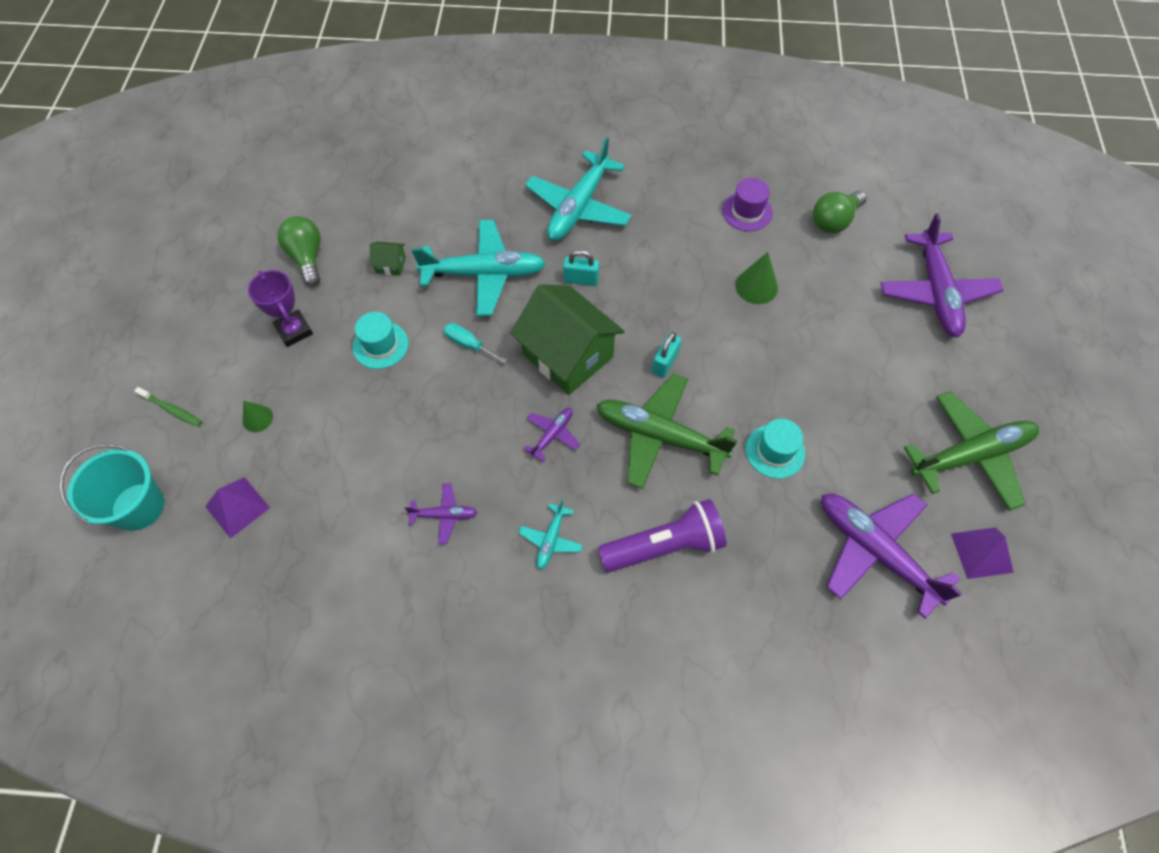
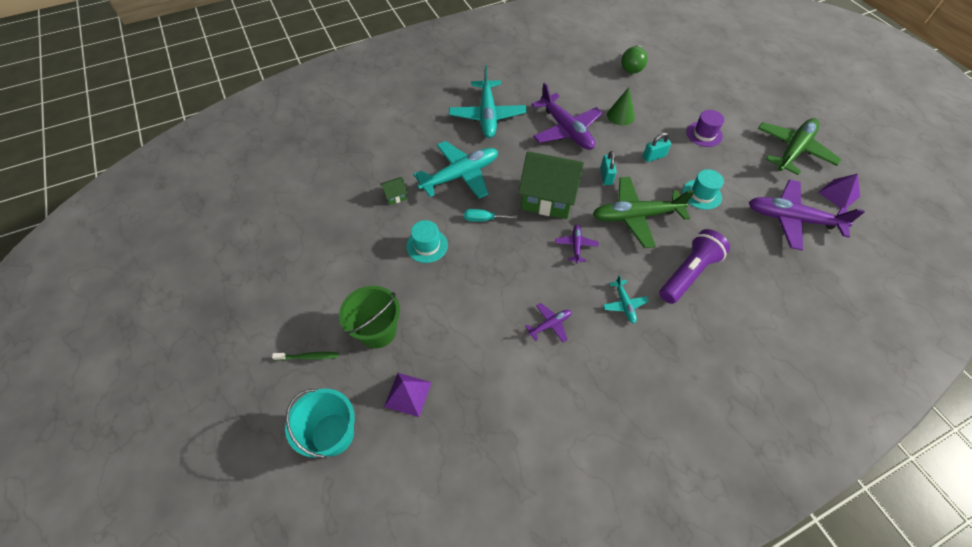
camera: 30 degrees left, 5 degrees down
green cone [243,400,273,432] -> green bucket [339,286,400,348]
purple trophy [248,270,313,347] -> none
green light bulb [277,216,321,287] -> none
turquoise padlock [563,250,599,286] -> turquoise padlock moved to [643,133,671,162]
purple hat [722,178,773,231] -> purple hat moved to [686,110,724,147]
purple plane [881,213,1004,337] -> purple plane moved to [531,83,603,150]

